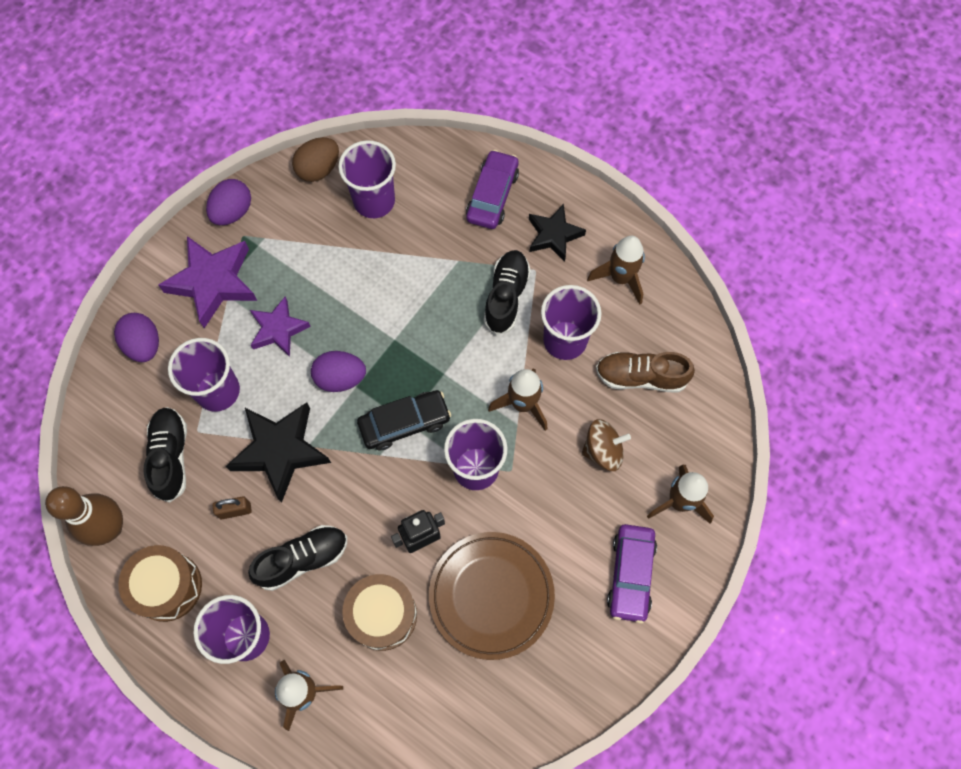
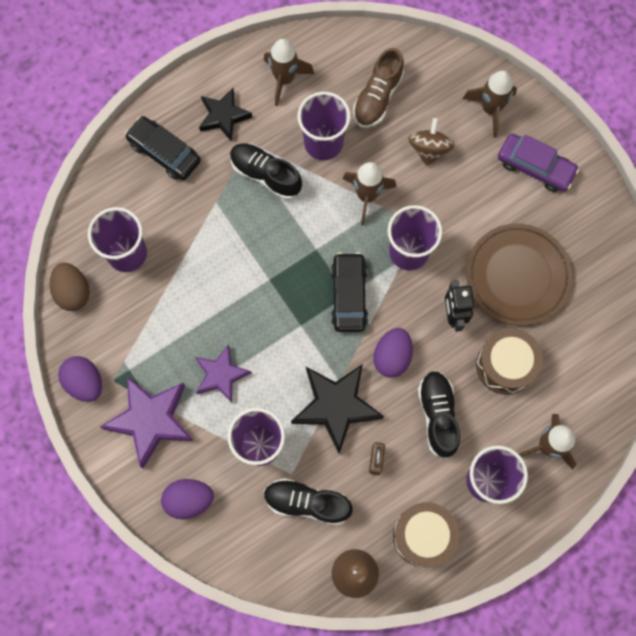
camera: 70 degrees left, 5 degrees up
purple egg [311,351,366,392] -> purple egg moved to [373,328,413,378]
purple car [466,150,519,229] -> black car [125,116,201,180]

